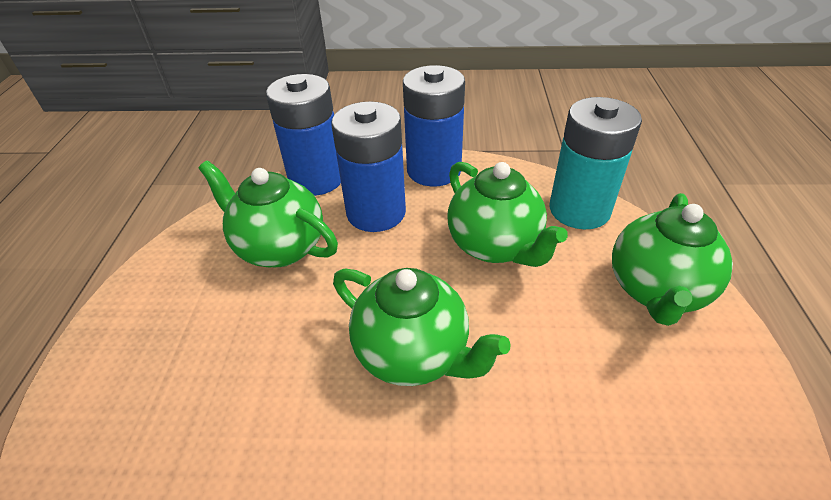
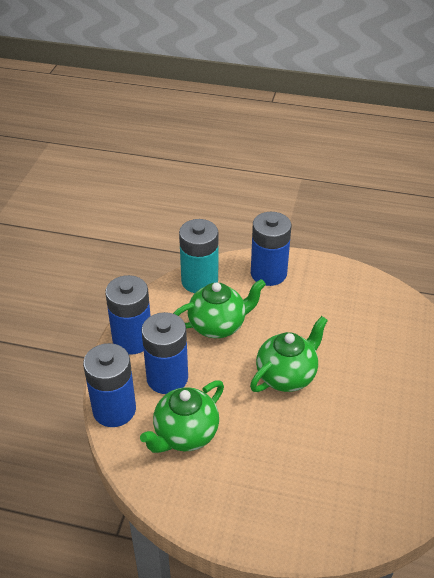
camera: 80 degrees left, 0 degrees up
green teapot [612,193,733,326] -> blue battery [251,212,291,286]

